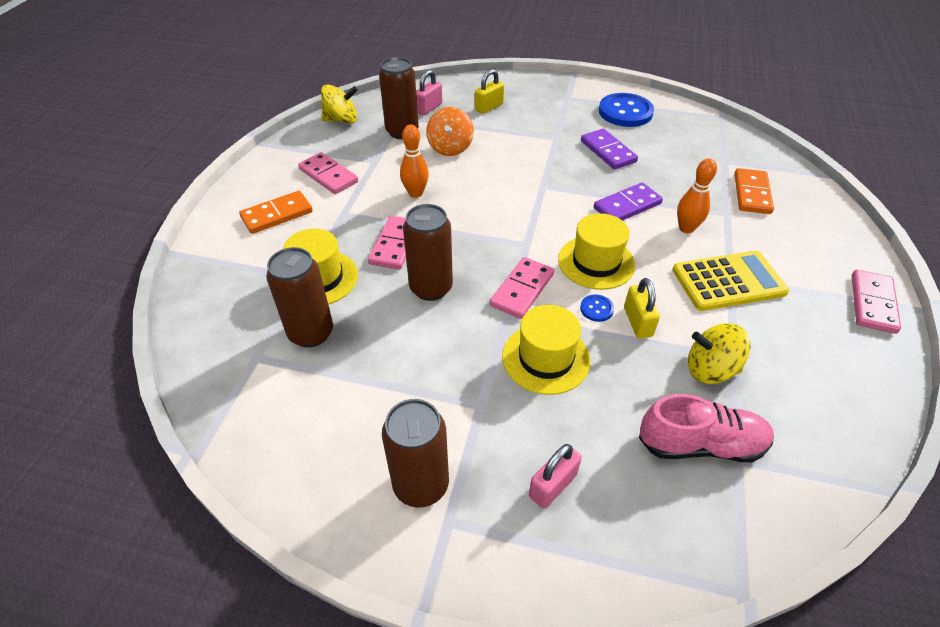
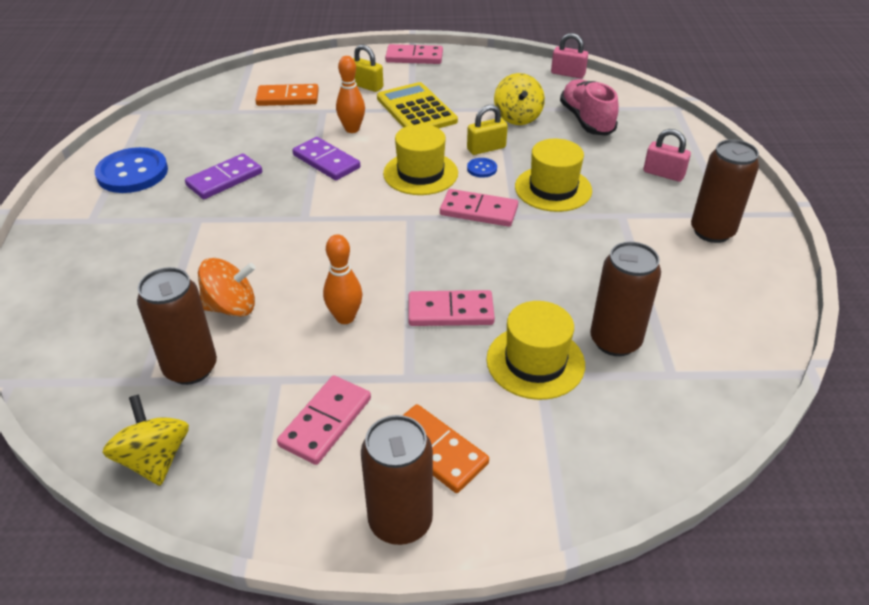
camera: 105 degrees left, 5 degrees down
brown can [403,204,453,301] -> brown can moved to [361,415,433,545]
pink padlock [416,70,442,115] -> pink padlock moved to [551,33,588,79]
yellow padlock [475,69,504,114] -> yellow padlock moved to [353,45,383,92]

